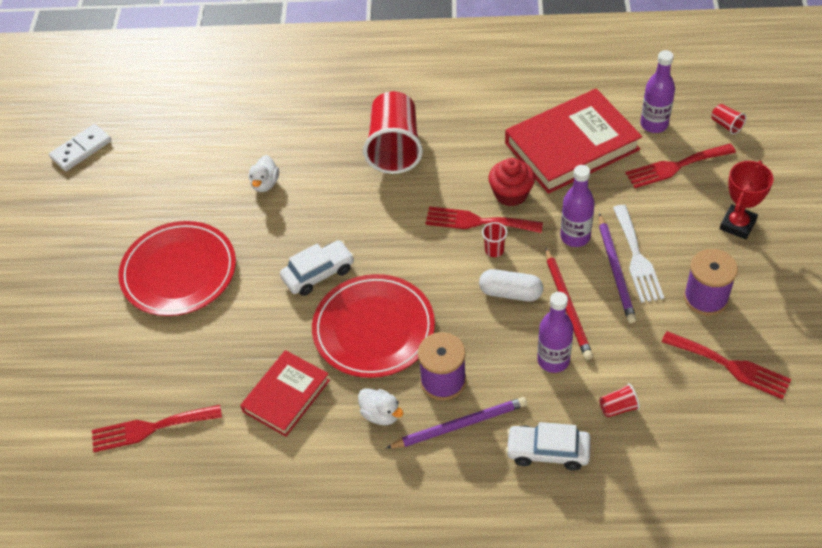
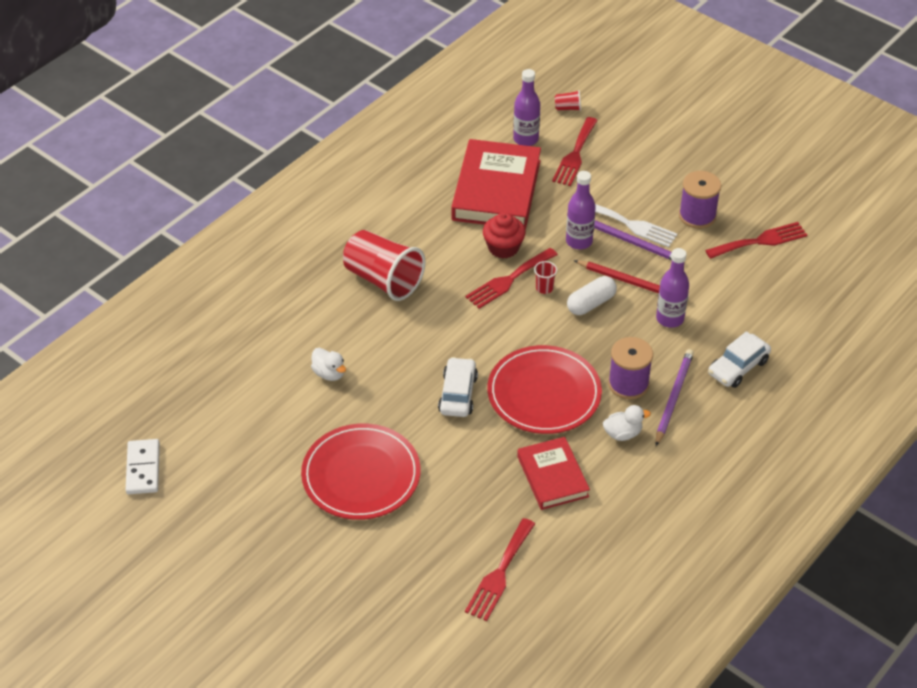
camera: 55 degrees left, 5 degrees down
red cup [599,383,640,417] -> none
red trophy [720,161,774,239] -> none

